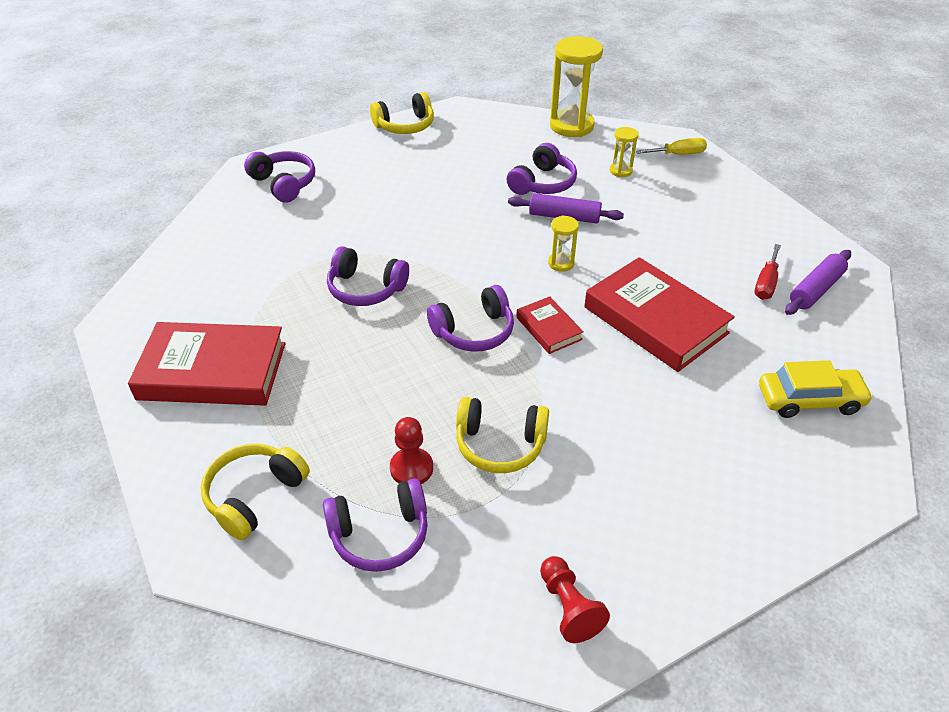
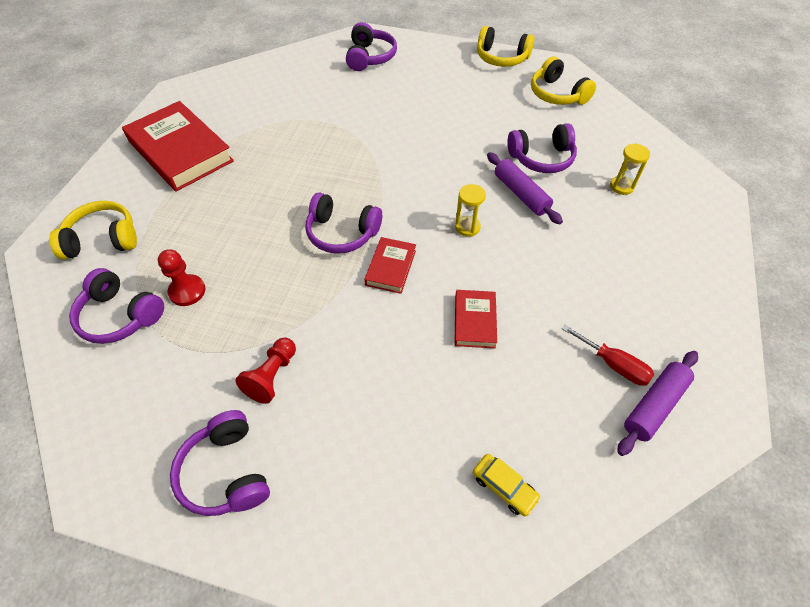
camera: 45 degrees right, 10 degrees up
purple headphones [327,246,409,306] -> purple headphones moved to [170,410,270,516]
yellow headphones [456,397,549,473] -> yellow headphones moved to [531,57,596,105]
red pawn [540,556,610,643] -> red pawn moved to [236,337,296,404]
yellow hourglass [550,36,603,137] -> none
red book [584,257,735,372] -> red book [454,290,497,348], size x0.49
yellow screwdriver [636,138,707,155] -> none
red screwdriver [754,244,781,300] -> red screwdriver turned 120 degrees counterclockwise [562,325,654,386]
yellow car [759,360,873,418] -> yellow car [473,454,541,516], size x0.59
purple rolling pin [785,250,851,315] -> purple rolling pin turned 45 degrees counterclockwise [617,351,698,456]

